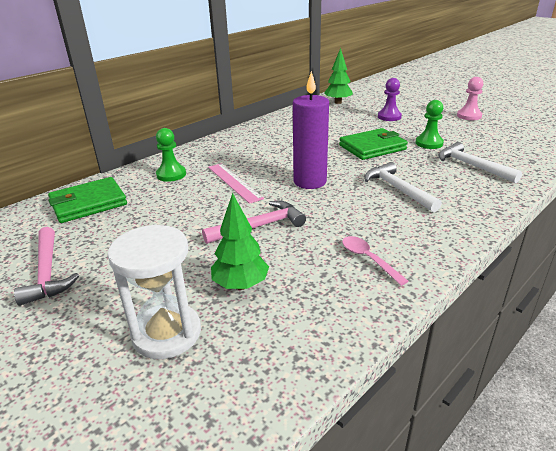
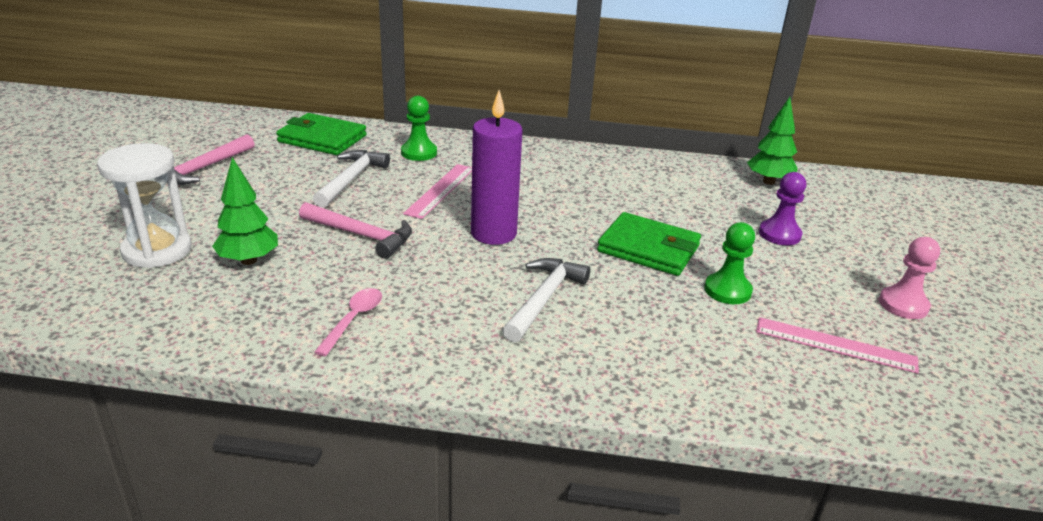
camera: 50 degrees right, 0 degrees up
white hammer [438,142,522,183] -> white hammer moved to [313,150,390,208]
none -> pink ruler [756,317,919,374]

